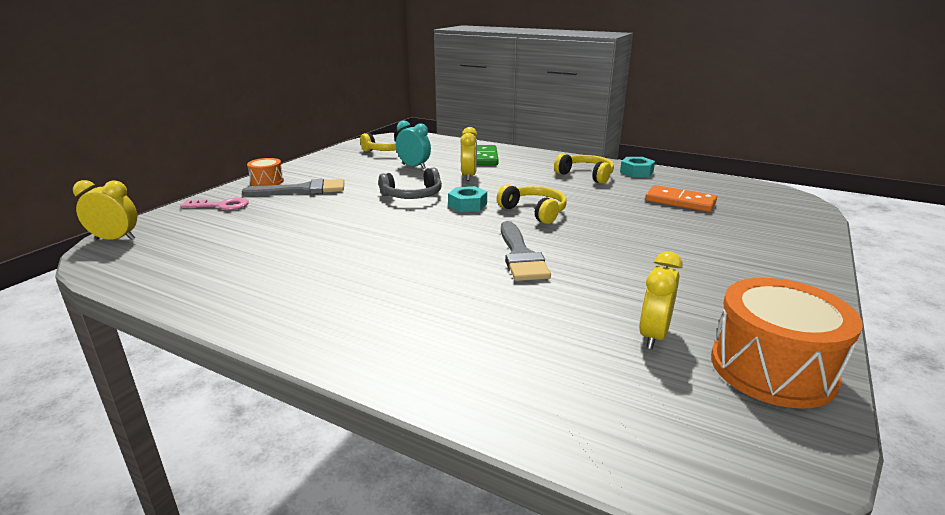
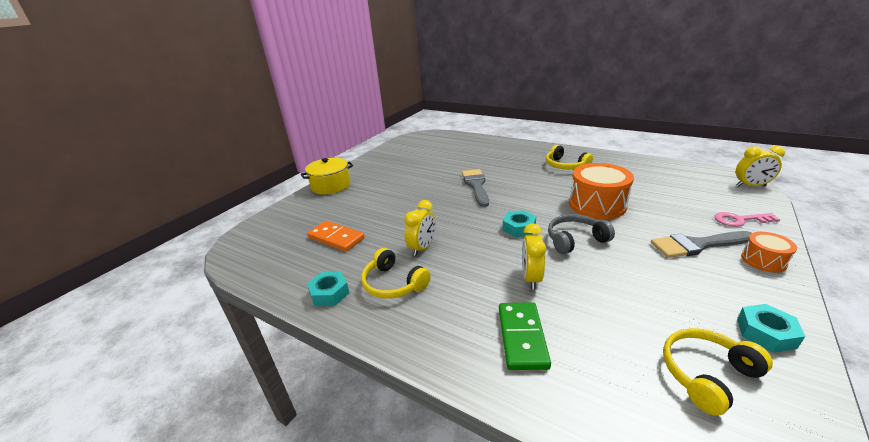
camera: 175 degrees left, 5 degrees up
turquoise clock [396,120,431,169] -> none
yellow headphones [497,184,567,224] -> yellow headphones moved to [546,145,593,169]
yellow clock [639,251,683,349] -> yellow clock moved to [404,200,436,256]
orange drum [711,278,863,409] -> orange drum moved to [569,163,634,219]
none -> yellow pot [301,158,353,195]
none -> turquoise nut [737,304,805,353]

